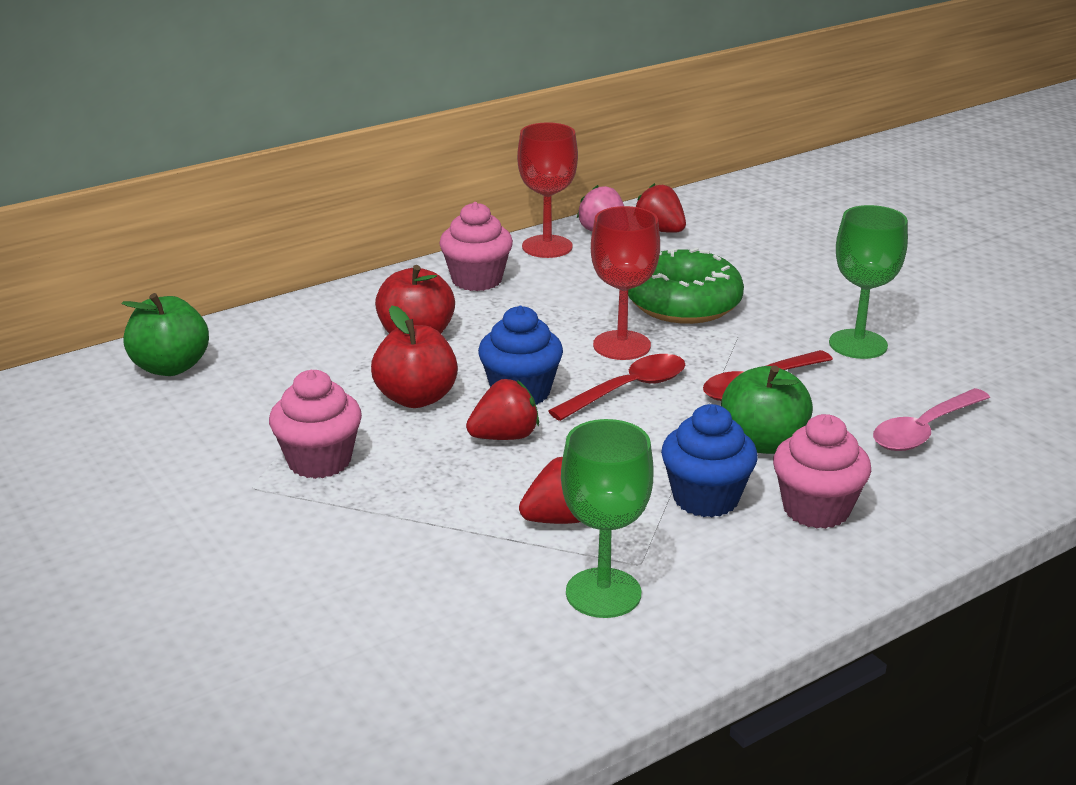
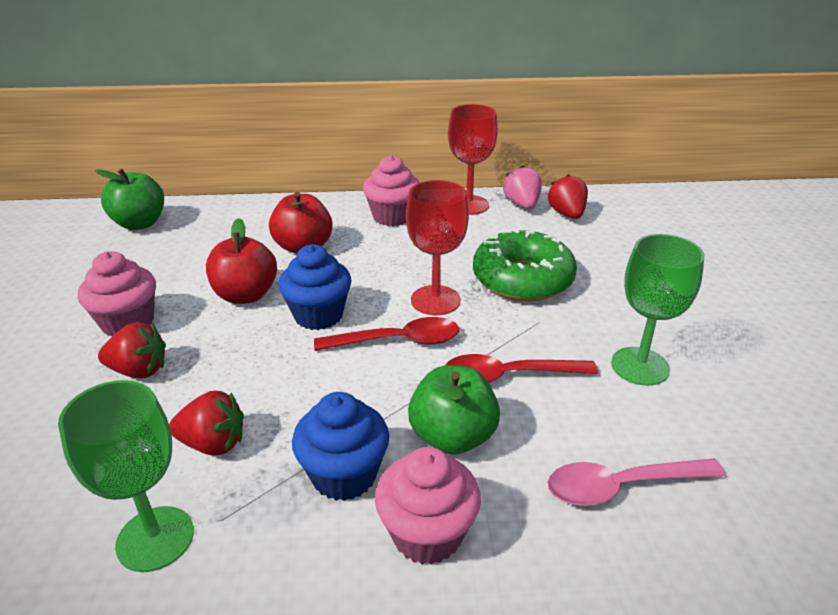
camera: 30 degrees right, 5 degrees up
red strawberry [466,379,539,440] -> red strawberry moved to [98,322,166,379]

